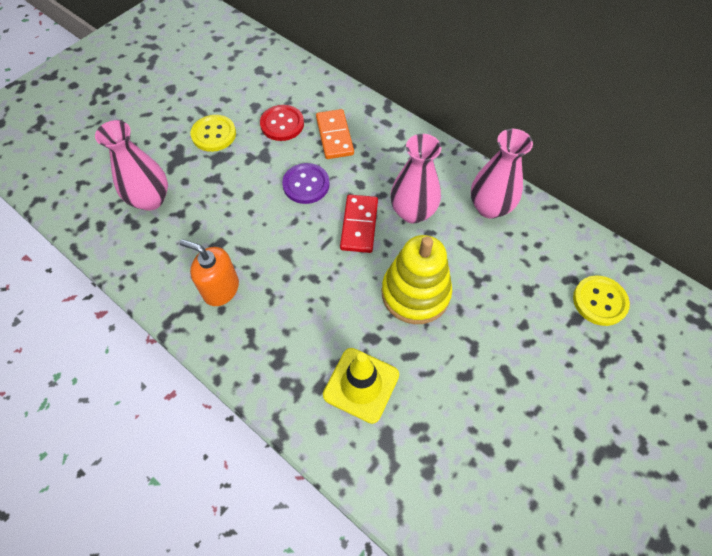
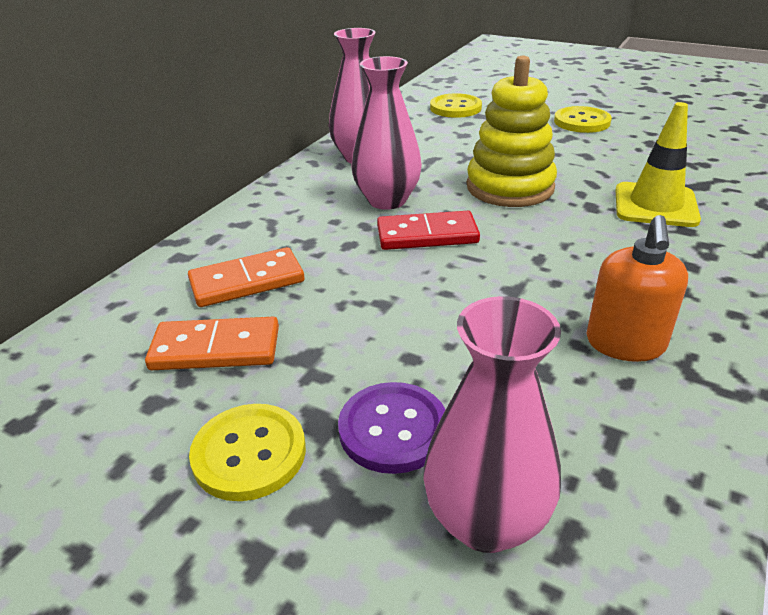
camera: 100 degrees left, 25 degrees down
red button [260,105,304,141] -> orange domino [145,317,279,370]
purple button [282,163,330,204] -> purple button moved to [338,382,446,474]
none -> yellow button [554,106,612,133]

